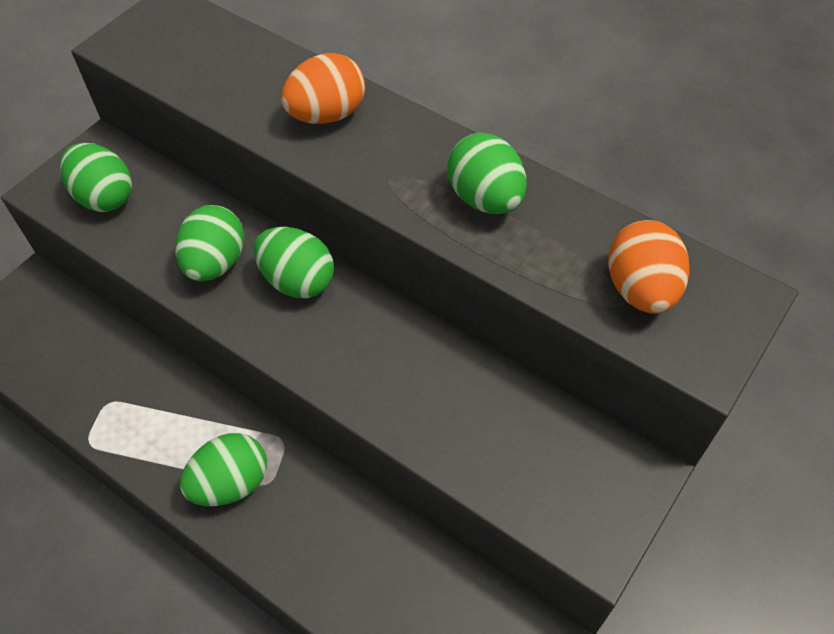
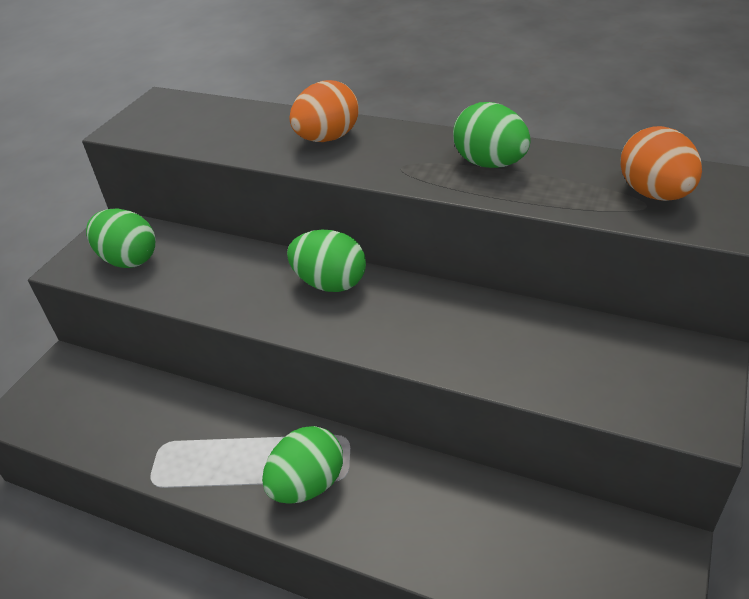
camera: 10 degrees left, 15 degrees down
green egg [175,205,245,282] -> none

